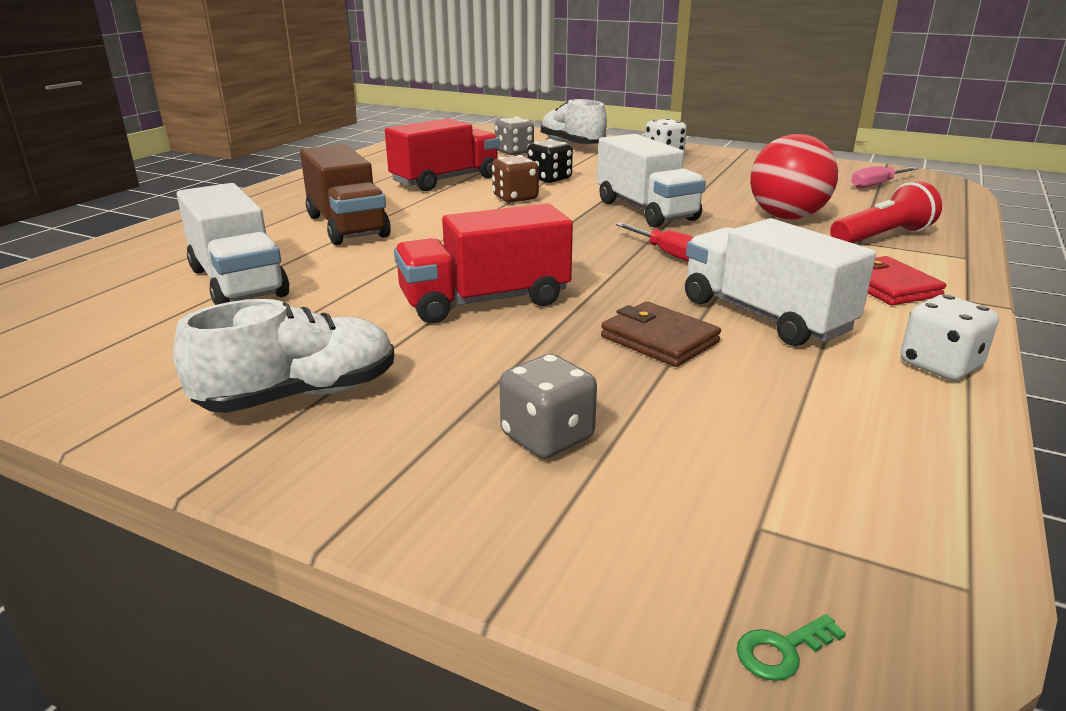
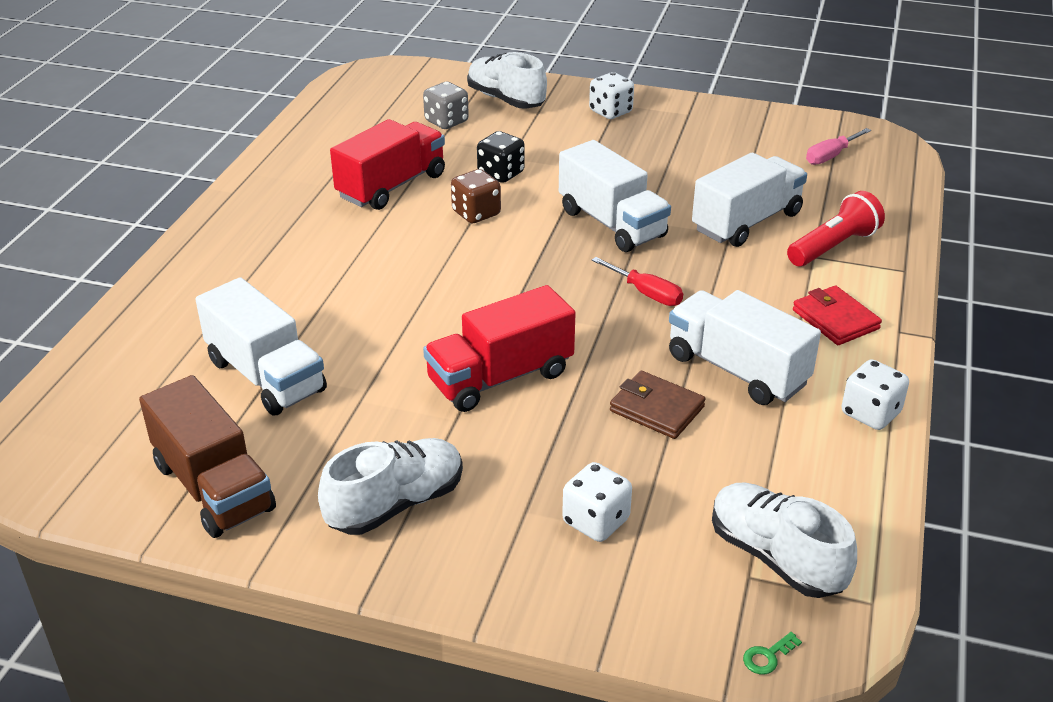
camera: 10 degrees left, 10 degrees up
brown truck [300,144,391,245] -> brown truck moved to [139,375,276,538]
grey dice [500,354,597,459] -> white dice [562,462,632,542]
red ball [750,134,838,219] -> white truck [692,153,807,247]
none -> white shoe [712,483,857,598]

